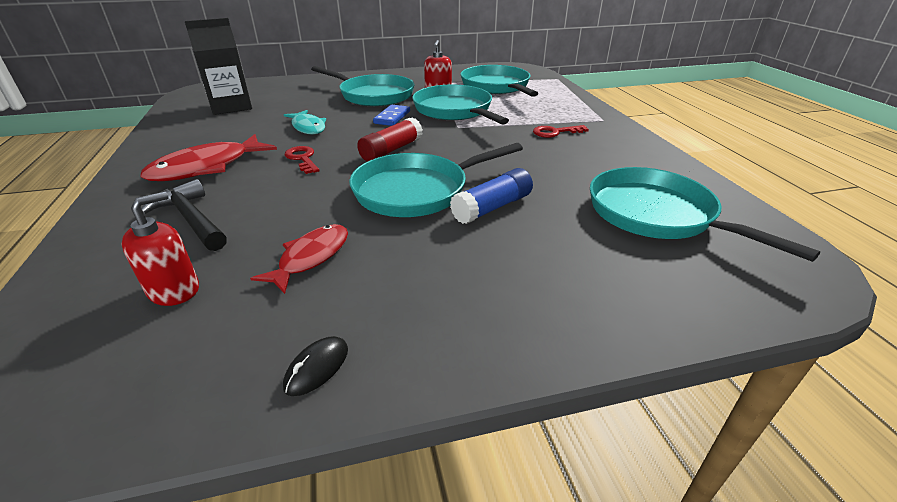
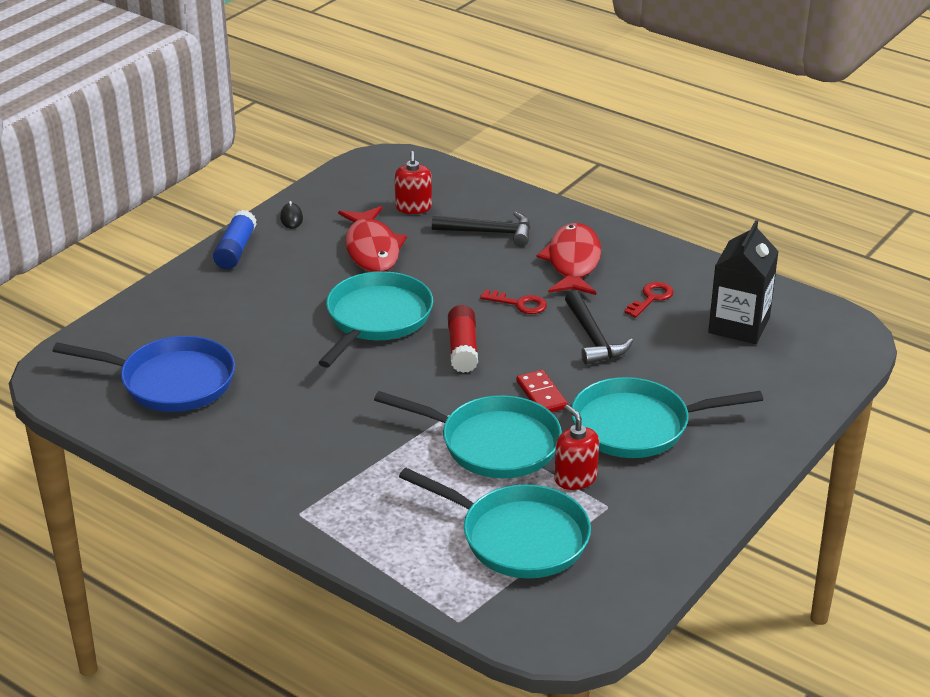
camera: 140 degrees right, 0 degrees up
red fish [250,224,348,294] -> red fish [338,206,407,272], size x1.54
turquoise fish [284,110,326,135] -> black hammer [565,291,633,365]
blue domino [373,105,410,126] -> red domino [516,370,568,412]
blue glue stick [450,168,533,224] -> blue glue stick moved to [213,210,256,269]
red key [533,125,589,138] -> red key moved to [624,282,674,318]
turquoise pan [590,167,821,262] -> blue pan [53,336,235,412]

